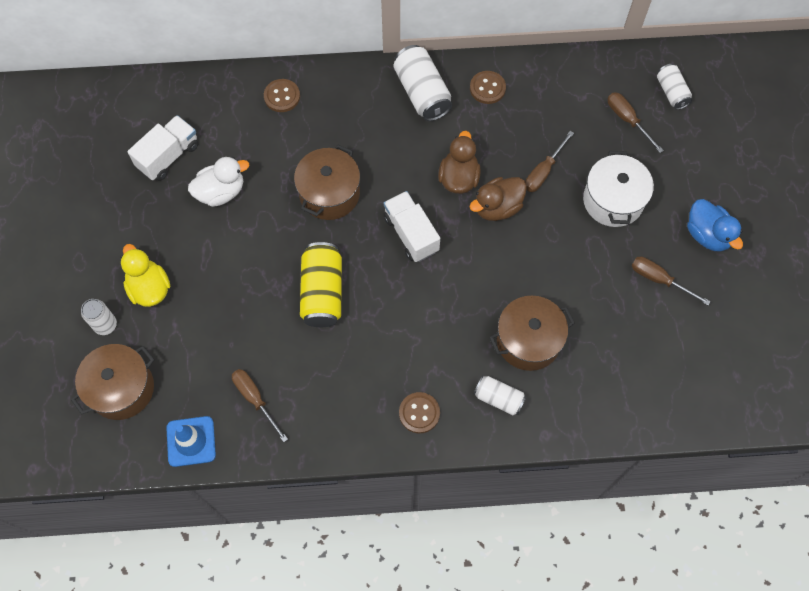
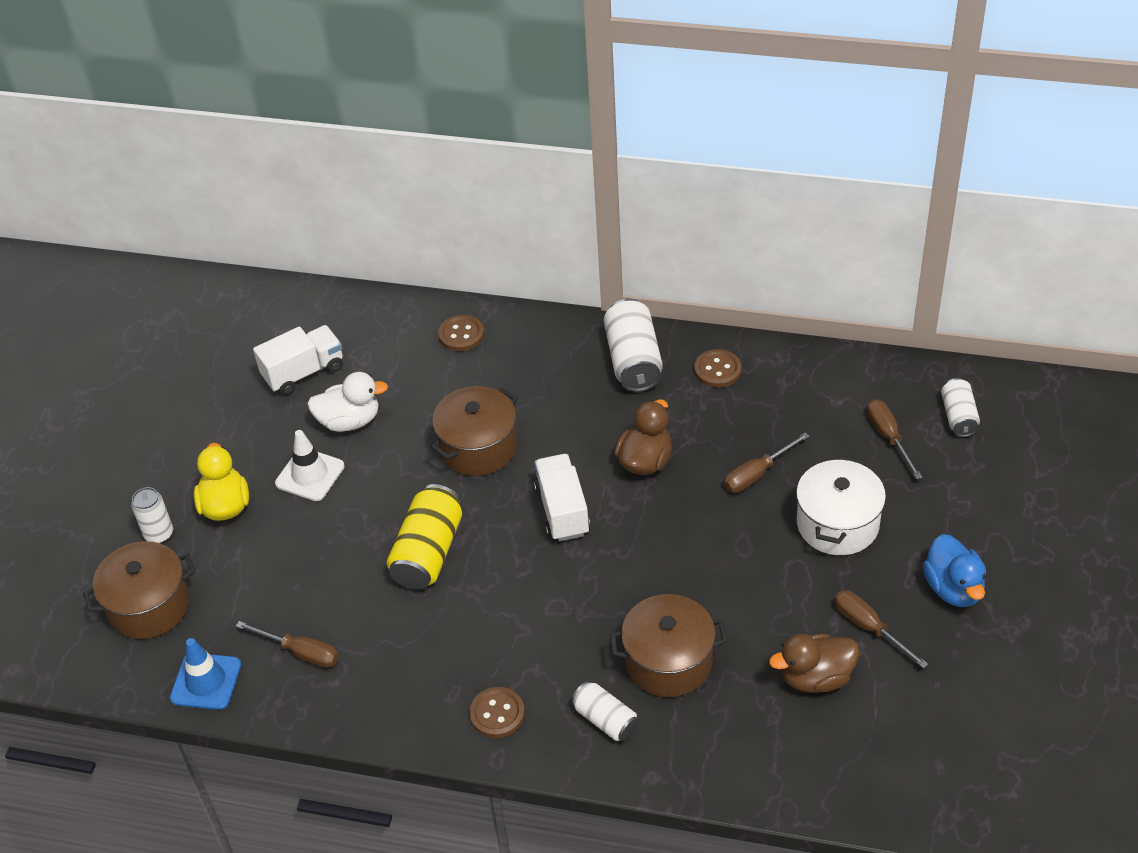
camera: 20 degrees right, 20 degrees down
brown screwdriver [232,369,288,442] -> brown screwdriver turned 135 degrees clockwise [236,621,339,668]
brown duck [469,177,527,221] -> brown duck moved to [769,634,860,693]
none -> white traffic cone [275,430,345,501]

